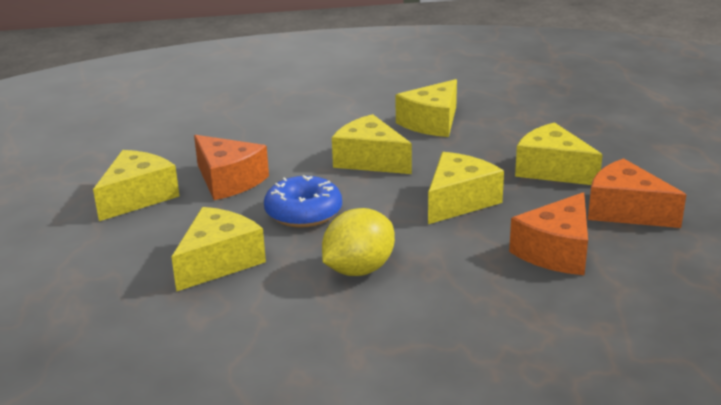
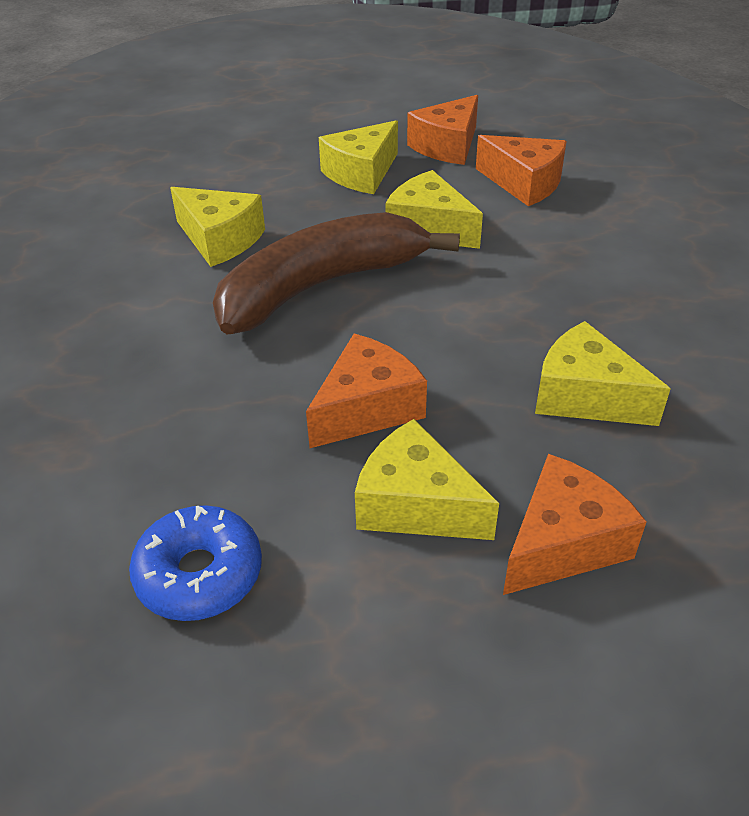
camera: 90 degrees left, 15 degrees up
blue donut [264,175,342,228] -> blue donut moved to [129,505,262,621]
yellow lemon [322,208,395,276] -> none
yellow cheese [332,114,412,174] -> brown banana [213,212,460,334]
none -> orange cheese [503,454,647,595]

